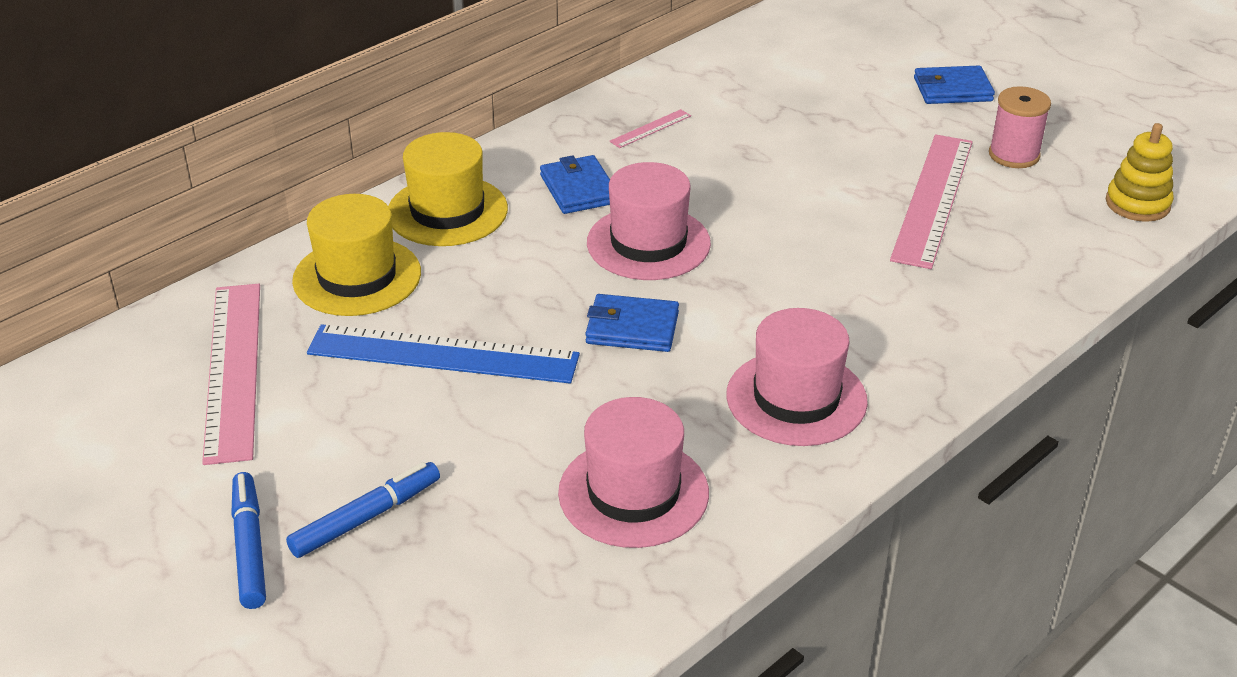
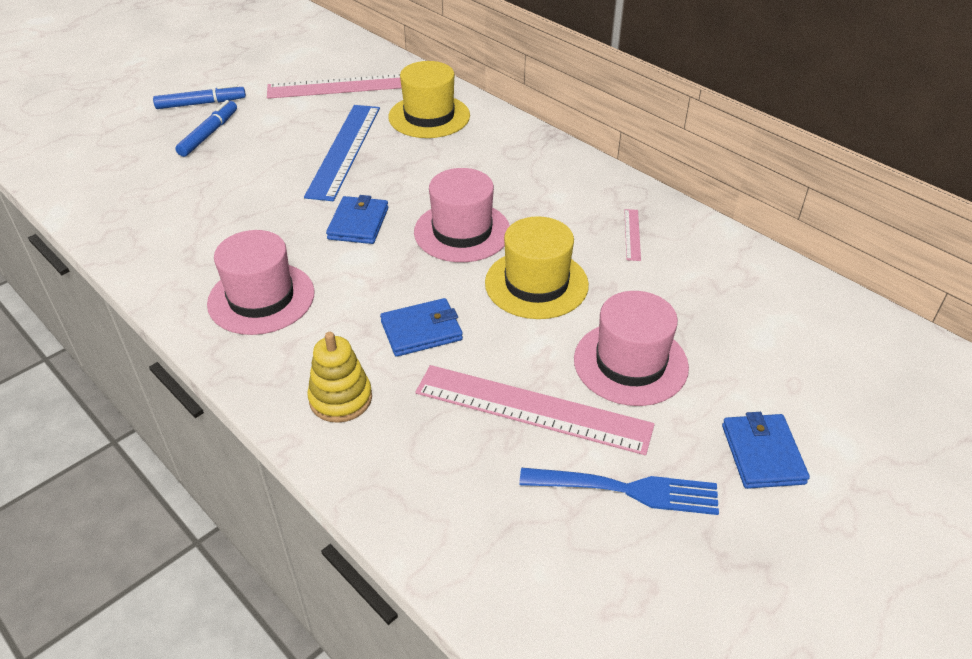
camera: 90 degrees right, 5 degrees up
blue marker [286,462,440,558] -> blue marker turned 120 degrees counterclockwise [175,100,237,157]
yellow hat [388,132,508,246] -> yellow hat moved to [485,216,589,319]
blue wallet [540,155,610,214] -> blue wallet moved to [380,298,463,357]
pink hat [558,397,709,548] -> pink hat moved to [574,291,689,406]
pink ruler [609,109,691,148] -> pink ruler turned 45 degrees clockwise [624,209,641,261]
pink spool [989,86,1051,168] -> blue fork [519,468,719,515]
yellow stacking toy [1106,123,1174,222] -> yellow stacking toy moved to [307,332,372,423]

